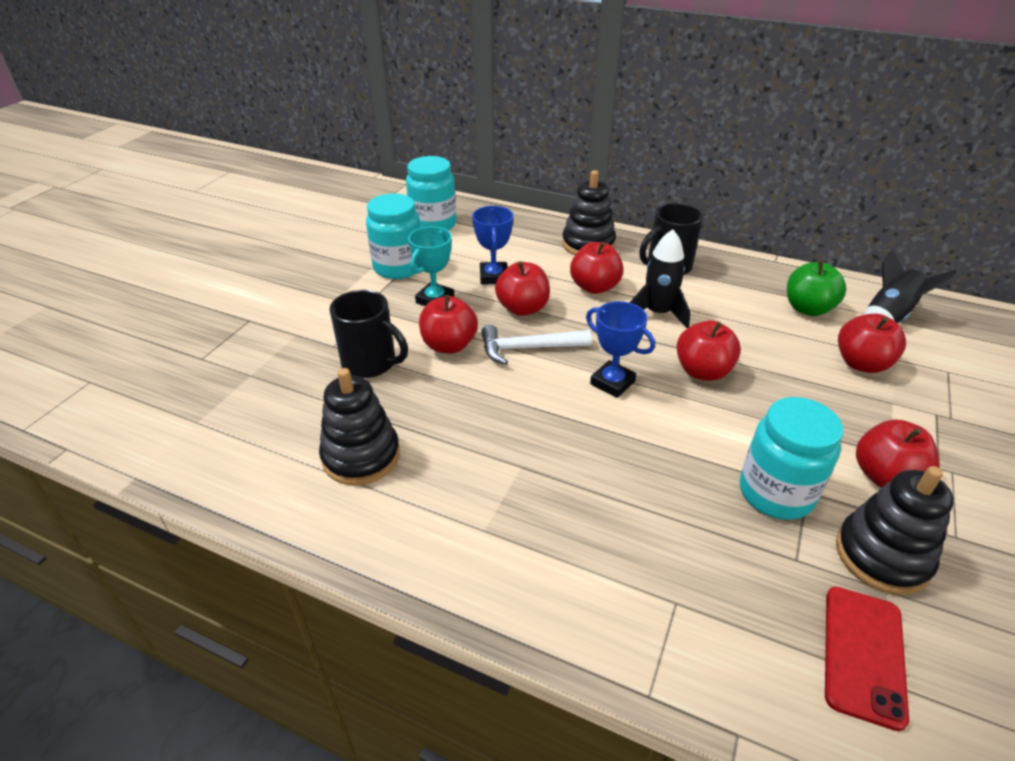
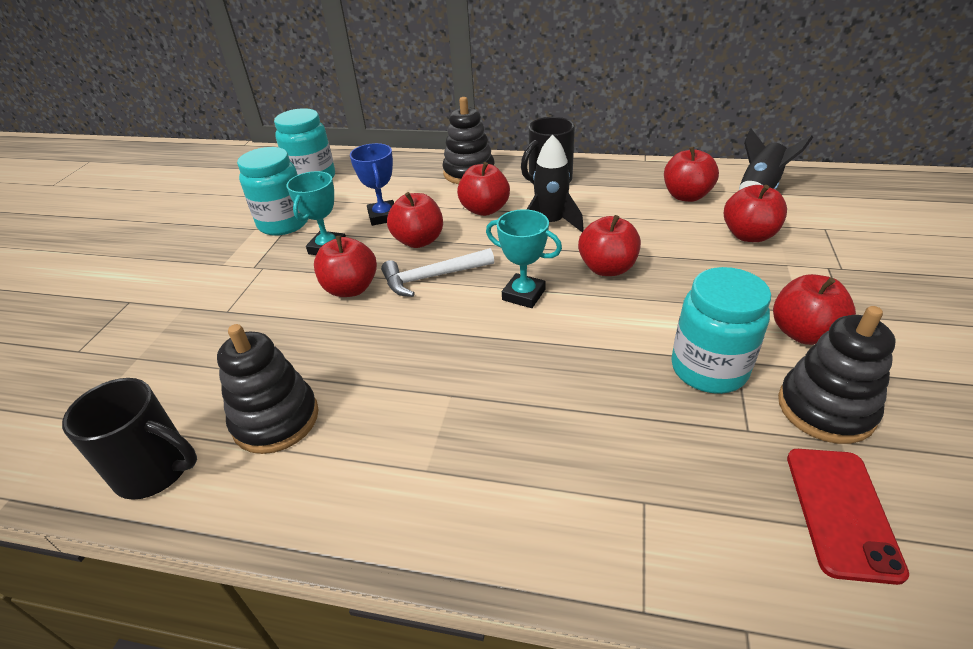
camera: 10 degrees left, 0 degrees up
black mug [329,290,408,378] -> black mug moved to [62,378,197,500]
blue trophy [586,301,655,398] -> turquoise trophy [486,209,562,308]
green apple [787,260,846,316] -> red apple [664,147,719,202]

